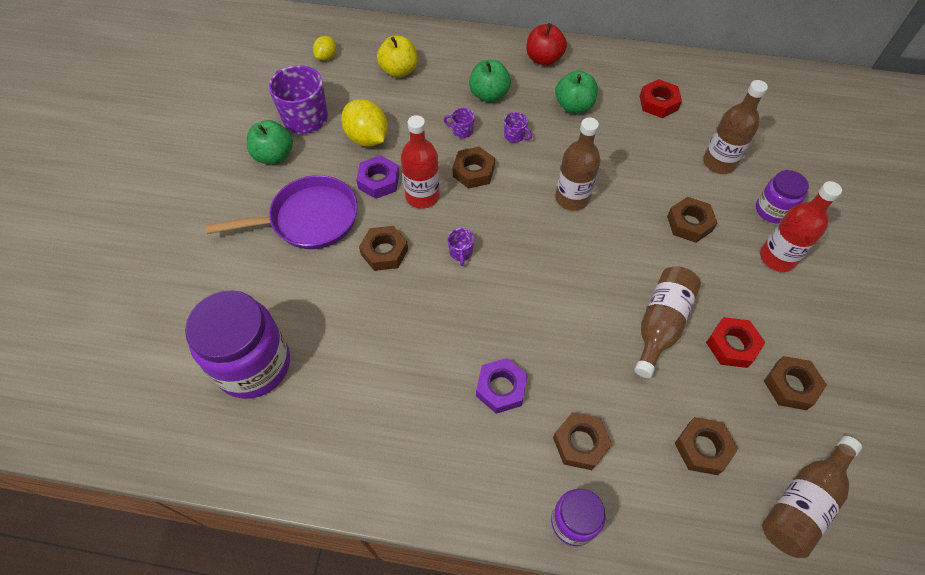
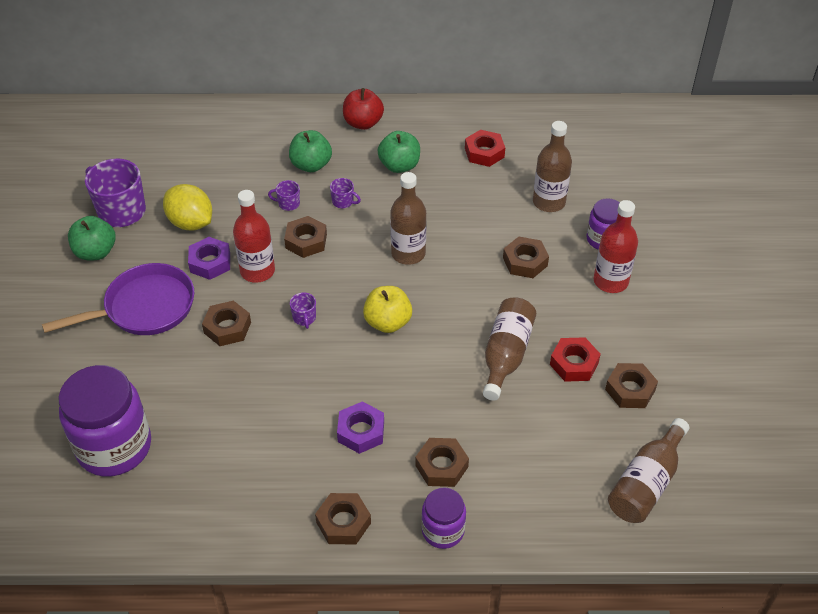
camera: 10 degrees left, 10 degrees down
yellow lemon [313,36,336,61] -> none
yellow apple [377,36,418,78] -> yellow apple moved to [363,286,412,333]
brown nut [675,417,738,475] -> brown nut moved to [315,493,371,545]

